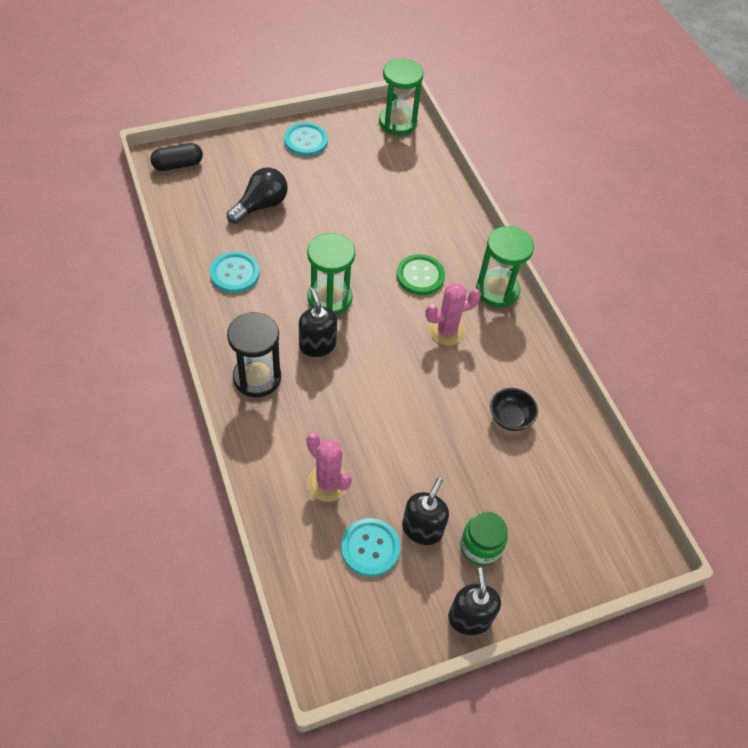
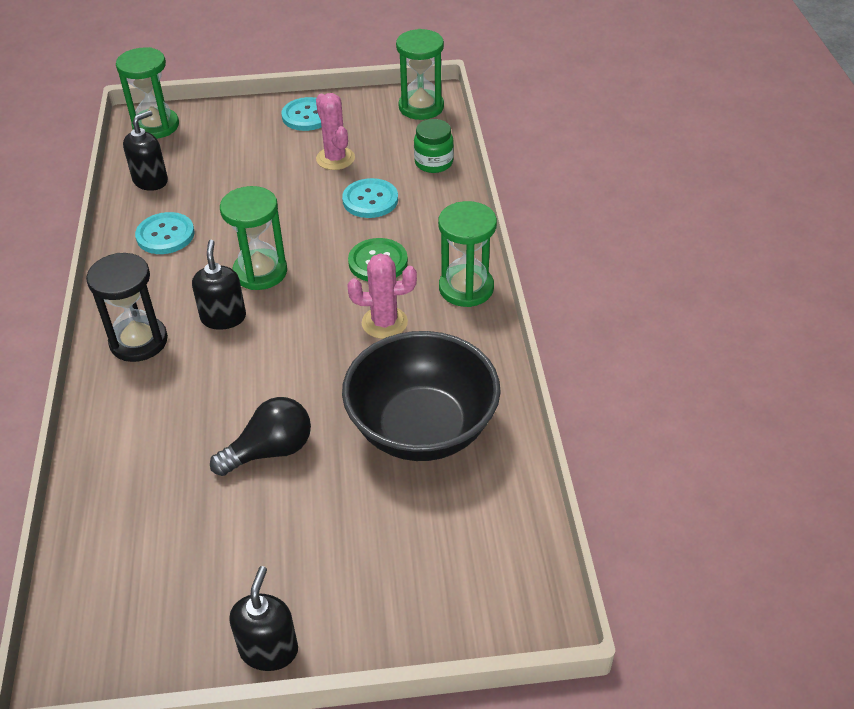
camera: 20 degrees right, 10 degrees down
black capsule [150,143,203,171] -> green hourglass [116,47,179,139]
black light bulb [227,167,288,224] -> black light bulb moved to [210,397,311,476]
pink cactus [306,433,352,502] -> pink cactus moved to [316,93,355,170]
turquoise button [341,518,400,577] -> turquoise button moved to [342,178,398,218]
black soap dispenser [402,478,449,545] -> black soap dispenser moved to [123,110,168,191]
green jar [460,512,507,566] -> green jar moved to [414,119,454,173]
black bowl [490,388,538,431] -> black bowl [342,331,501,461], size x2.46

